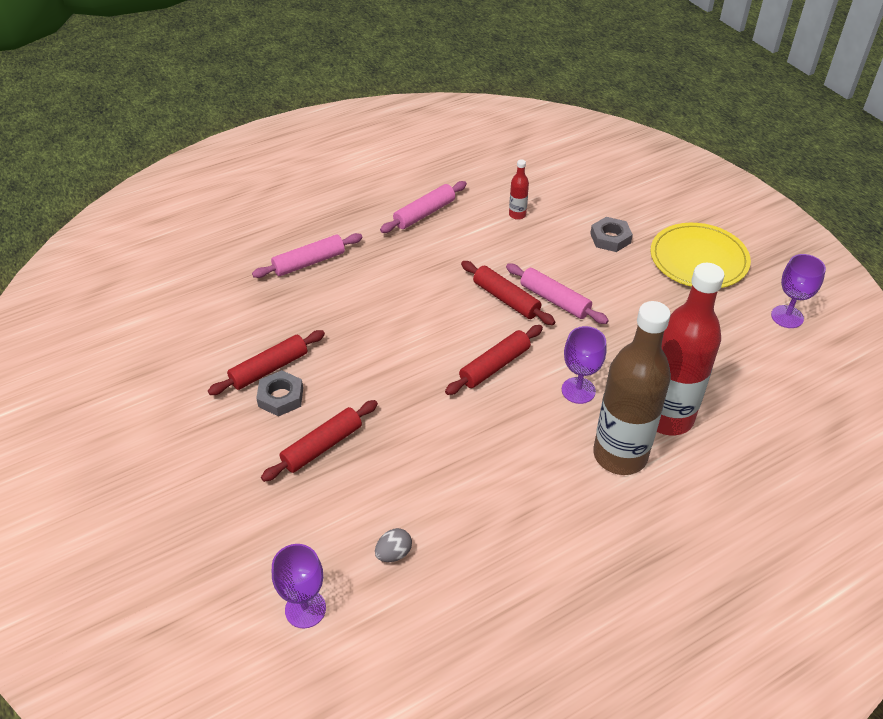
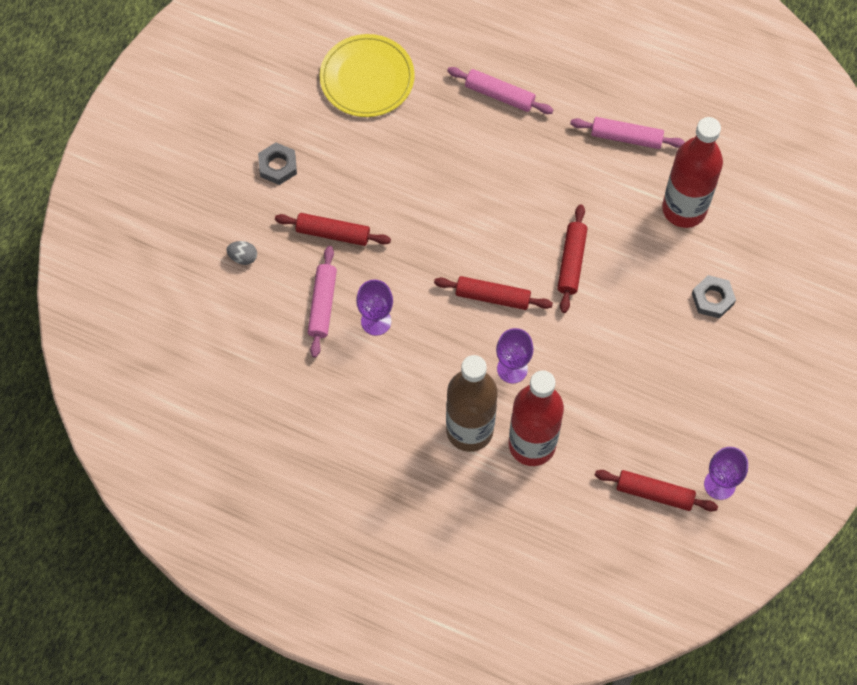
camera: 55 degrees right, 20 degrees up
red rolling pin [208,330,325,395] -> red rolling pin moved to [595,470,718,511]
grey nut [256,370,303,416] -> grey nut moved to [258,142,297,185]
purple goblet [272,544,326,629] -> purple goblet moved to [356,280,393,336]
grey egg [375,528,412,562] -> grey egg moved to [226,241,257,265]
pink rolling pin [506,264,609,324] -> pink rolling pin moved to [308,246,337,358]
red bottle [509,159,529,220] -> red bottle [662,117,723,228], size x2.48
yellow plate [651,223,751,288] -> yellow plate moved to [320,34,415,117]

